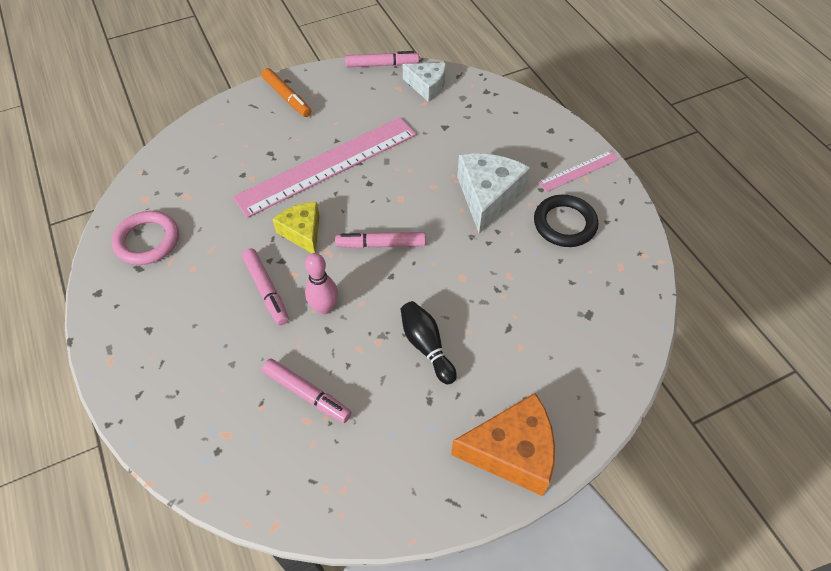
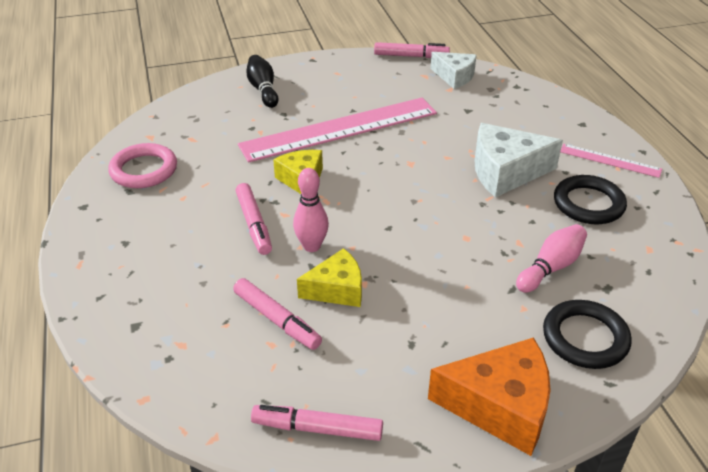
camera: 10 degrees right, 15 degrees down
orange marker [261,68,311,117] -> none
pink marker [335,232,426,248] -> pink marker moved to [251,405,383,441]
black bowling pin [401,301,457,385] -> black bowling pin moved to [246,55,278,108]
white cheese [457,153,530,234] -> white cheese turned 120 degrees counterclockwise [475,123,563,197]
pink ruler [538,150,619,192] -> pink ruler turned 45 degrees clockwise [560,144,662,178]
none -> yellow cheese [297,248,362,307]
none -> pink bowling pin [516,224,587,293]
none -> black ring [543,300,632,369]

